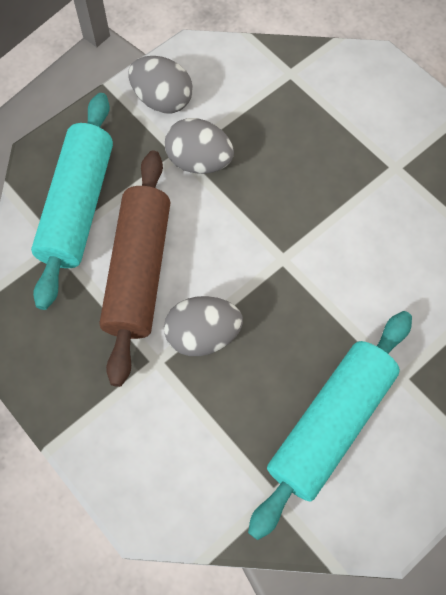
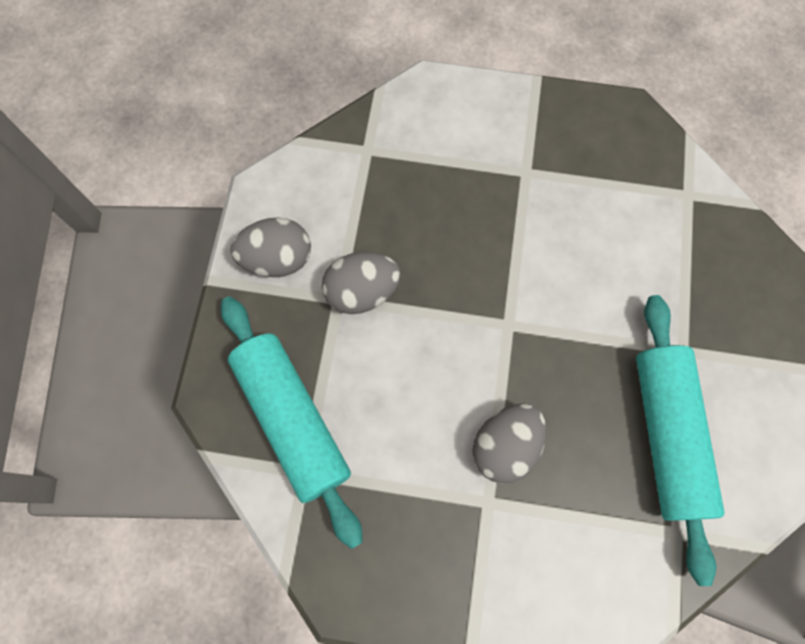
camera: 40 degrees left, 5 degrees up
brown rolling pin [100,151,171,387] -> none

